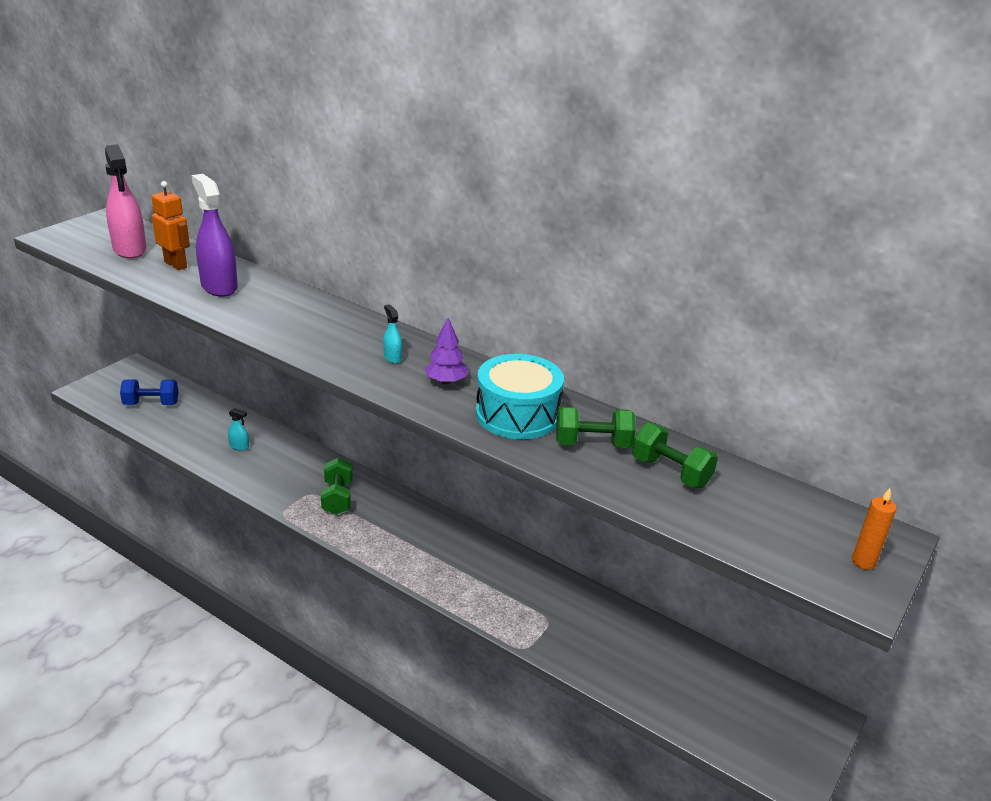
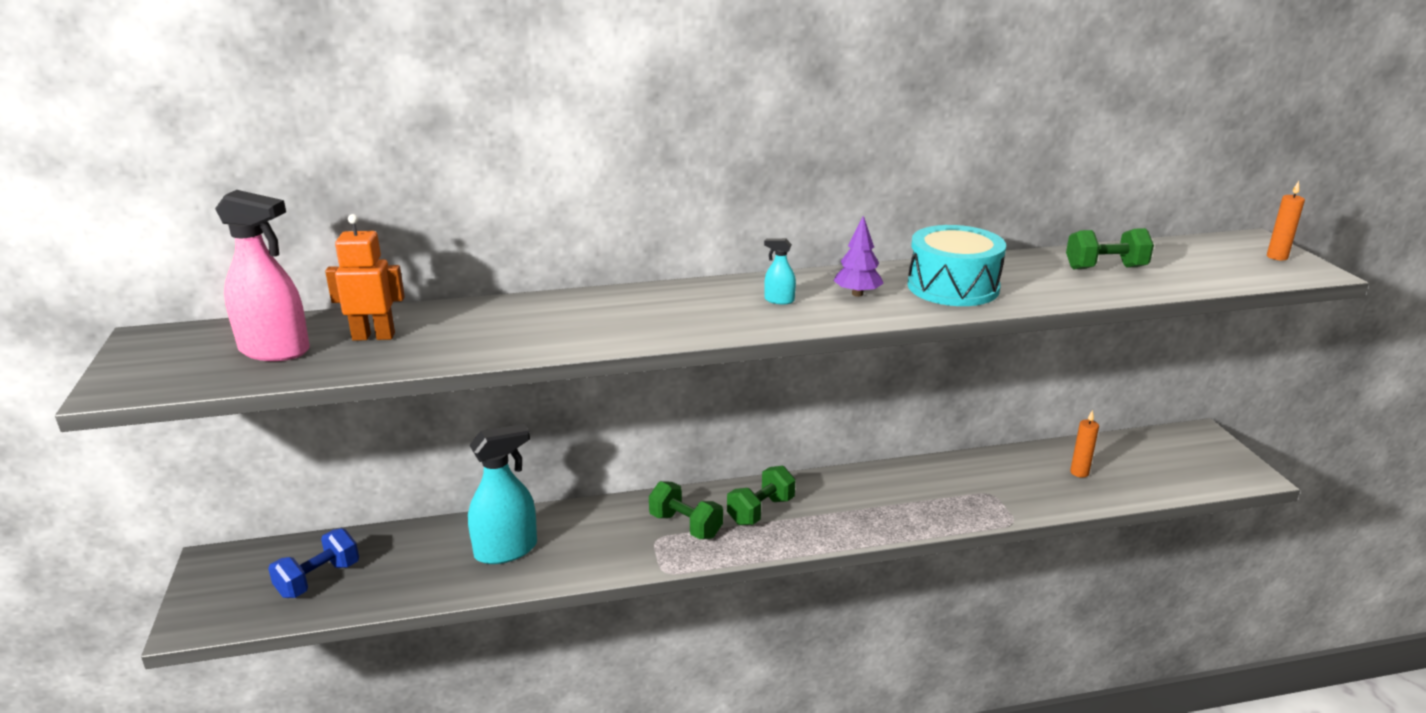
camera: 45 degrees left, 5 degrees down
purple spray bottle [192,174,238,297] -> none
turquoise spray bottle [228,408,249,451] -> turquoise spray bottle [468,424,537,564], size x2.25
green dumbbell [556,407,636,448] -> green dumbbell moved to [727,466,795,525]
none -> orange candle [1070,410,1099,478]

